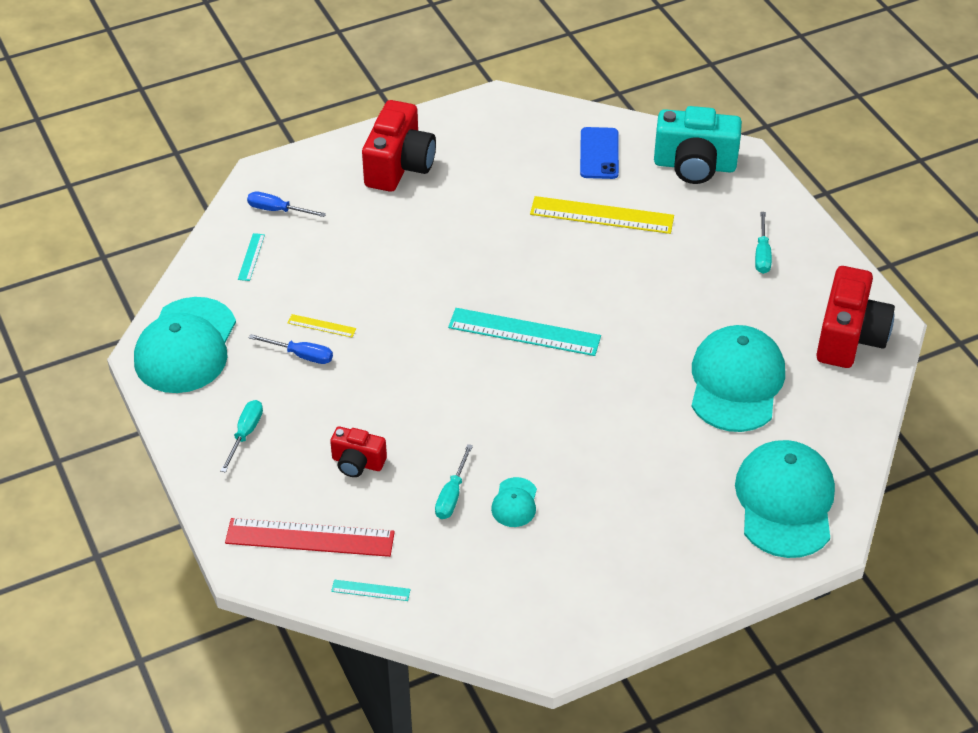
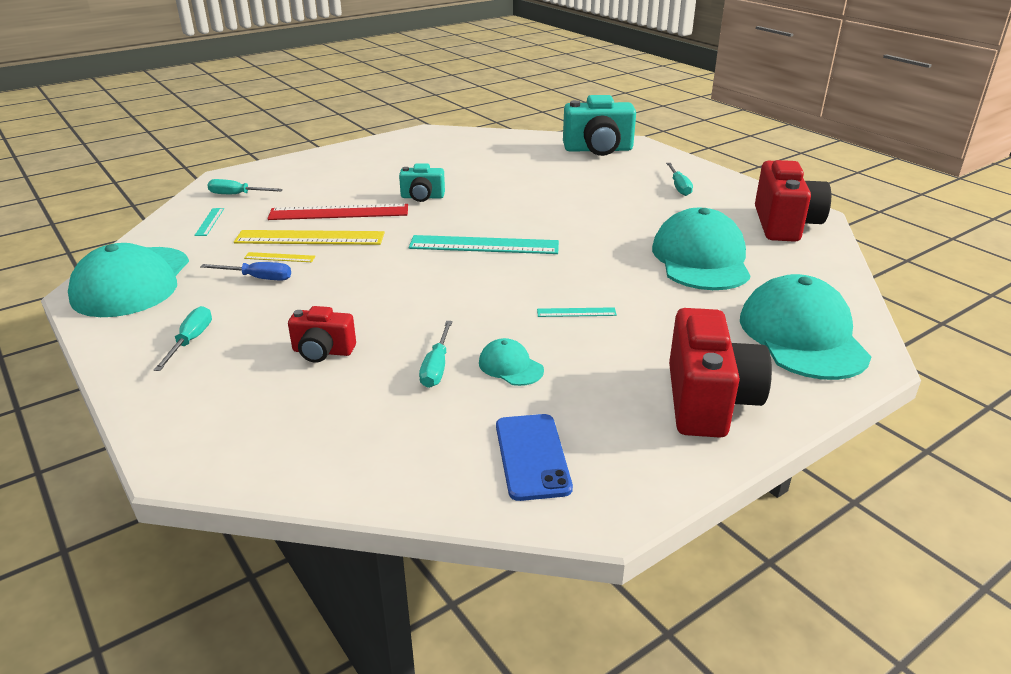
camera: 10 degrees left, 15 degrees down
red ruler [225,518,395,557] -> red ruler moved to [267,204,408,220]
blue screwdriver [247,192,326,217] -> turquoise screwdriver [207,179,283,194]
turquoise ruler [331,580,411,601] -> turquoise ruler moved to [537,307,617,317]
red camera [362,100,436,192] -> red camera moved to [669,308,772,438]
turquoise cap [491,477,537,527] -> turquoise cap turned 135 degrees clockwise [479,338,544,386]
yellow ruler [530,196,674,234] -> yellow ruler moved to [234,230,385,245]
blue phone [580,127,619,179] -> blue phone moved to [496,414,573,501]
none -> turquoise camera [399,163,445,202]

